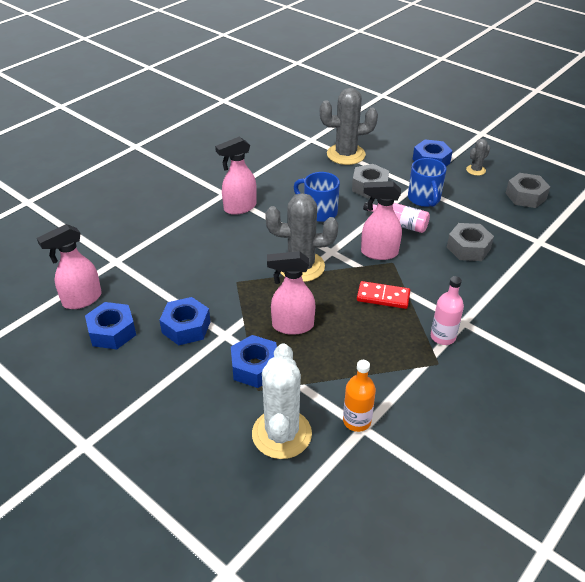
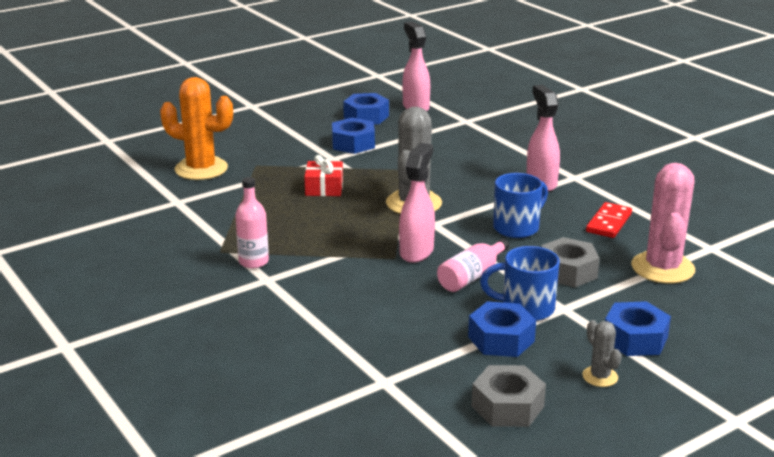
camera: 105 degrees right, 15 degrees down
blue nut [231,335,277,388] -> blue nut moved to [468,301,536,357]
white cactus [252,343,312,459] -> orange cactus [160,77,233,180]
pink spray bottle [267,251,316,335] -> red gift [304,155,343,196]
grey cactus [320,88,378,165] -> pink cactus [631,163,695,283]
orange bottle [343,360,376,432] -> none
red domino [357,281,410,309] -> red domino moved to [586,202,632,238]
grey nut [447,223,494,261] -> none

